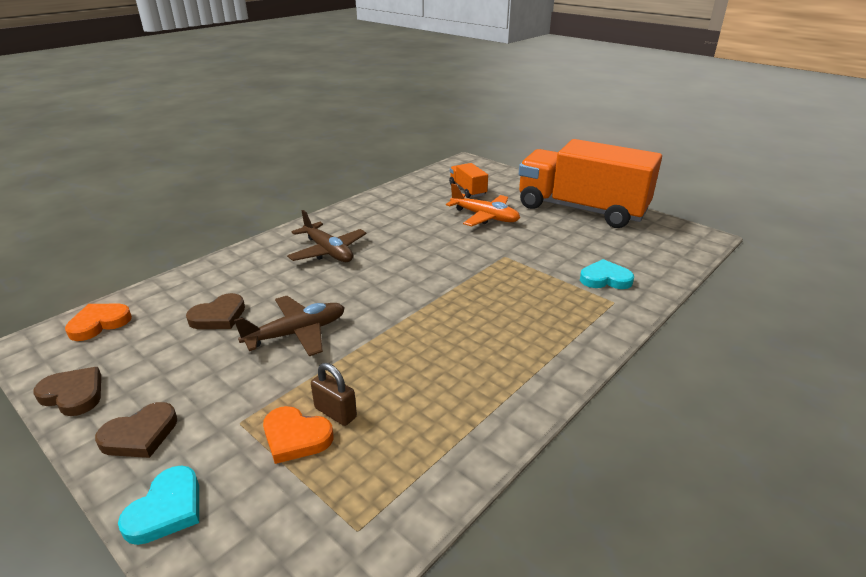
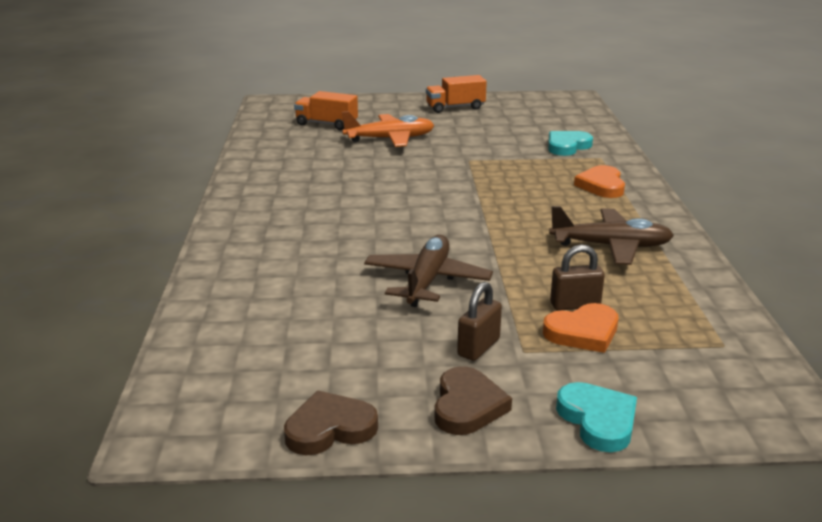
camera: 45 degrees left, 5 degrees down
orange heart [65,304,132,341] -> orange heart moved to [574,165,625,198]
brown heart [186,293,245,329] -> none
brown plane [287,210,367,262] -> brown plane moved to [549,206,674,265]
orange truck [519,139,662,228] -> orange truck [426,75,487,113], size x0.42
none -> brown padlock [457,282,502,361]

